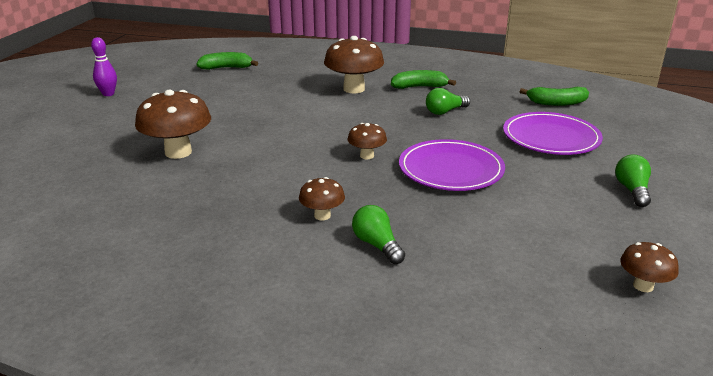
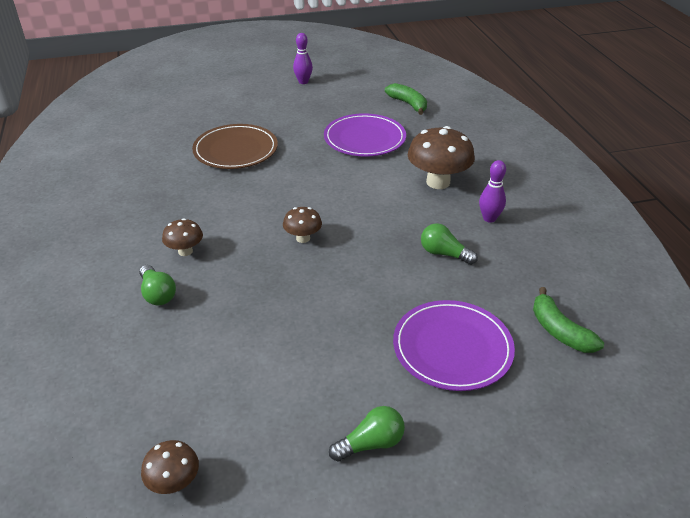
camera: 60 degrees right, 10 degrees up
brown mushroom [135,90,211,159] -> brown plate [192,124,278,169]
green light bulb [352,205,405,264] -> green light bulb turned 120 degrees clockwise [139,265,176,306]
green banana [391,70,456,89] -> purple bowling pin [479,160,506,223]
purple plate [399,139,505,191] -> purple plate moved to [324,113,406,157]

